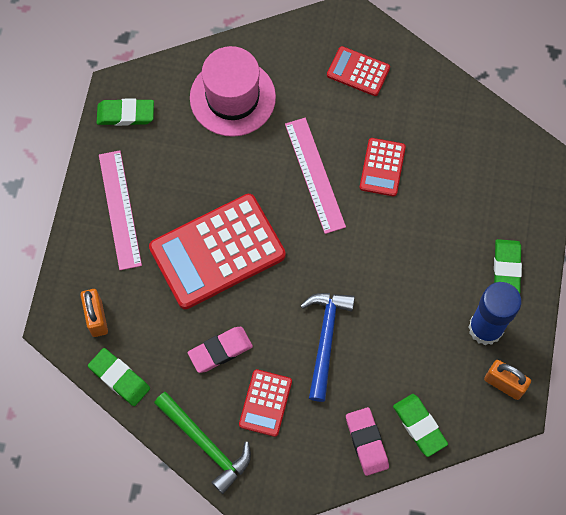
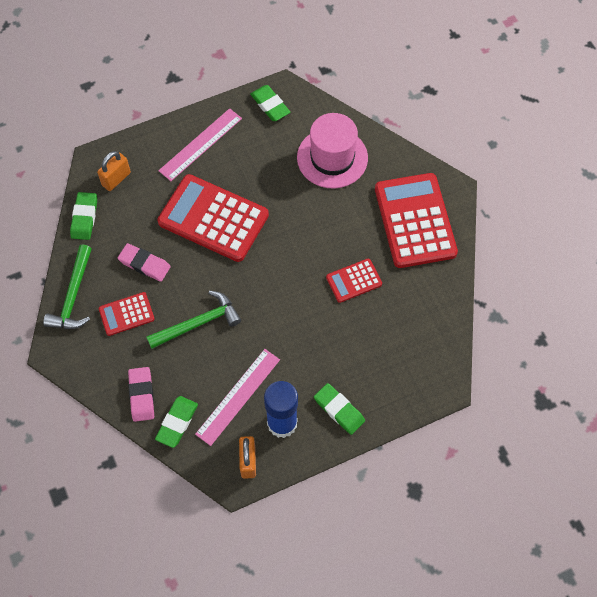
camera: 55 degrees right, 5 degrees down
pink ruler [285,118,346,234] -> pink ruler moved to [195,349,280,446]
blue hammer [300,293,355,402] -> green hammer [146,291,241,349]
red calculator [327,46,390,96] -> red calculator [375,173,458,268], size x2.02
pink eraser [346,407,389,476] -> pink eraser turned 45 degrees counterclockwise [128,367,154,422]
green eraser [494,239,522,293] -> green eraser turned 75 degrees clockwise [314,383,365,435]

